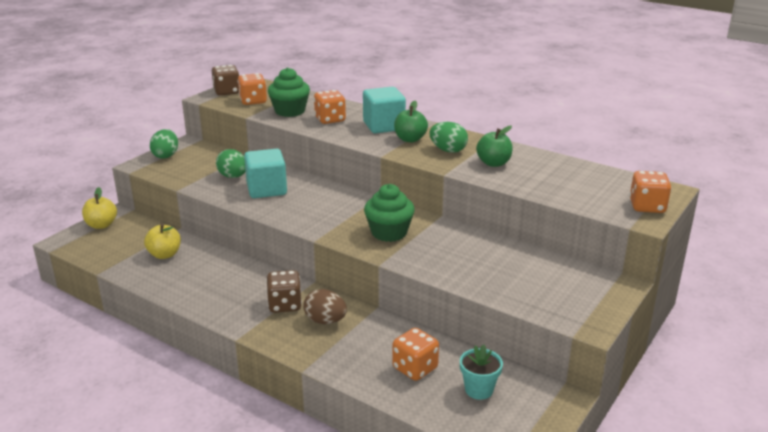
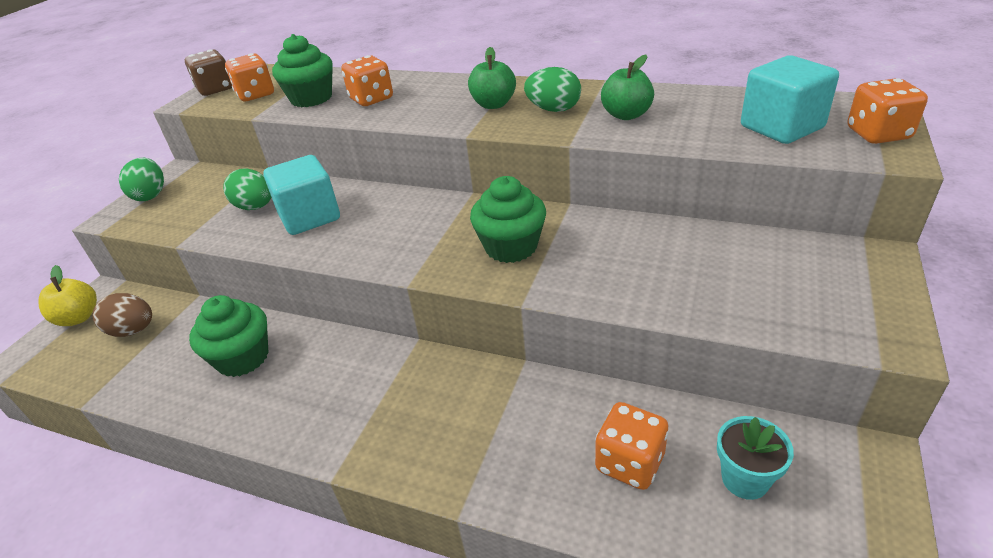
camera: 10 degrees left, 10 degrees up
yellow apple [144,223,181,259] -> none
brown dice [266,270,302,313] -> none
brown egg [303,289,347,324] -> brown egg moved to [93,293,152,337]
turquoise cube [363,87,406,133] -> turquoise cube moved to [741,55,839,144]
none -> green cupcake [189,295,268,377]

